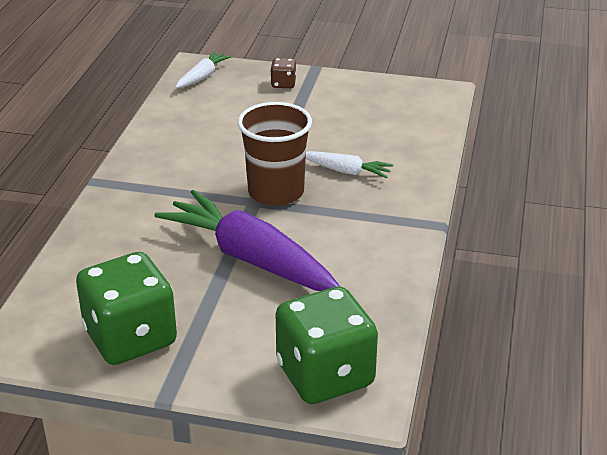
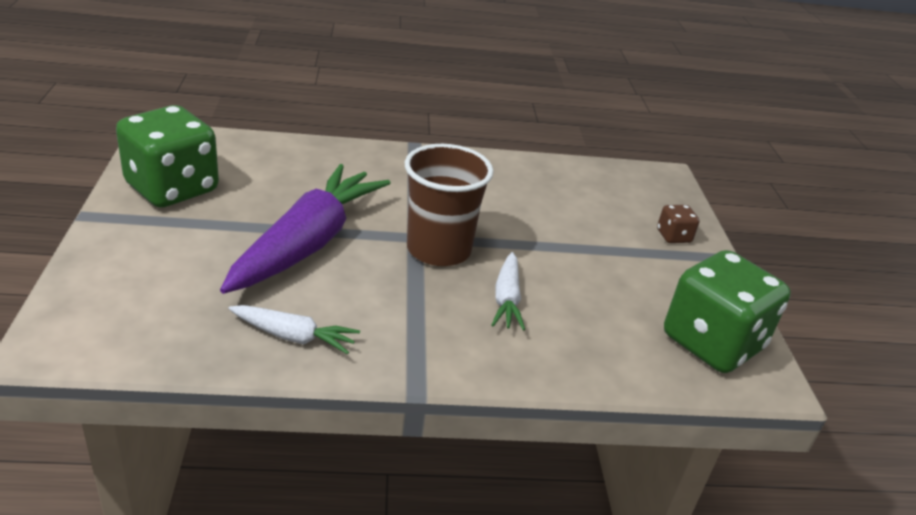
camera: 70 degrees right, 0 degrees up
white carrot [175,51,232,88] -> white carrot moved to [229,305,360,355]
green dice [276,287,378,404] -> green dice moved to [664,250,791,373]

